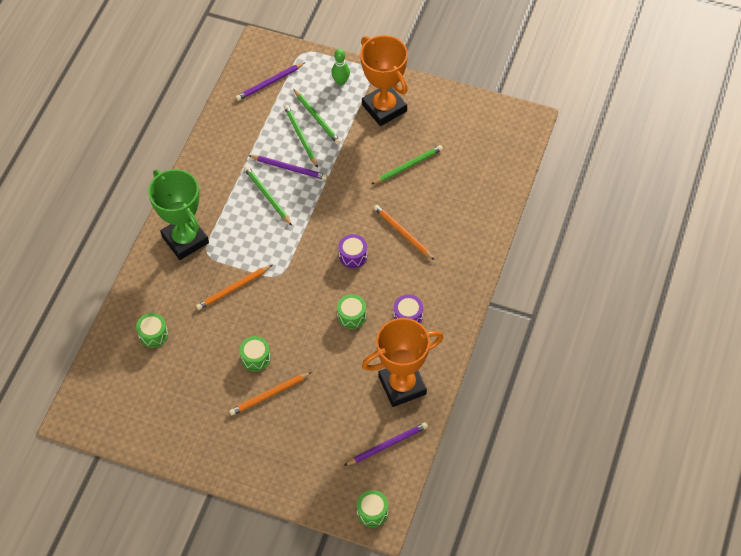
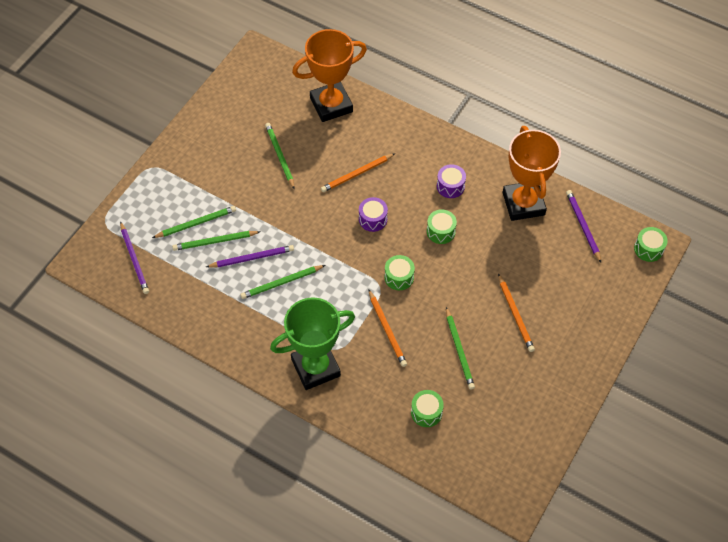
camera: 80 degrees left, 0 degrees up
green drum [240,336,271,371] -> green drum moved to [385,255,415,290]
purple pencil [248,155,327,180] -> purple pencil turned 45 degrees clockwise [206,245,294,267]
green bowling pin [331,49,350,85] -> none
orange trophy [360,35,408,126] -> orange trophy moved to [292,29,367,122]
none -> green pencil [446,307,475,390]

